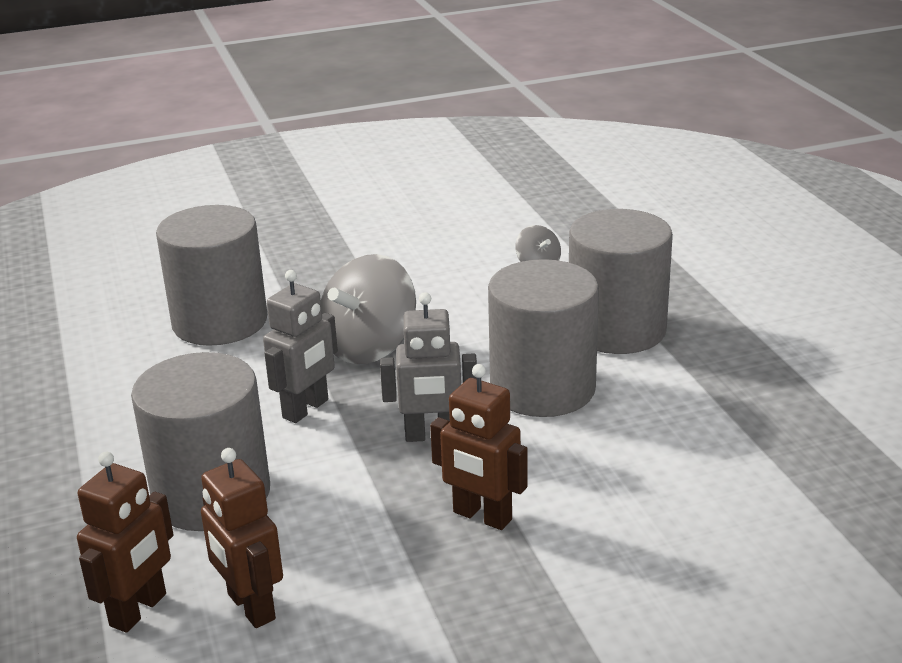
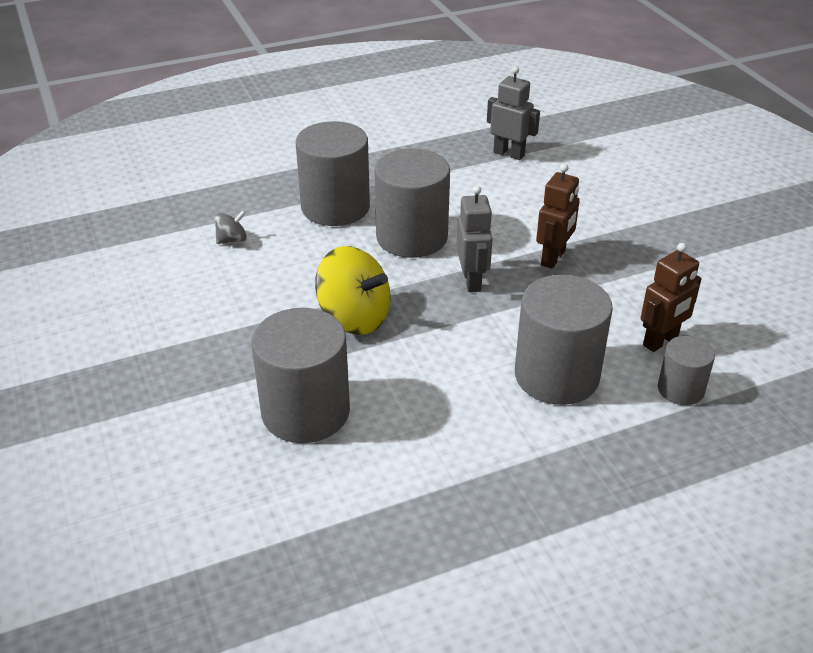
camera: 95 degrees left, 10 degrees up
brown robot [77,452,174,633] -> grey cylinder [658,336,715,405]
grey robot [263,270,338,423] -> grey robot moved to [487,67,540,160]
grey spinning top [321,254,416,364] -> yellow spinning top [315,246,391,335]

